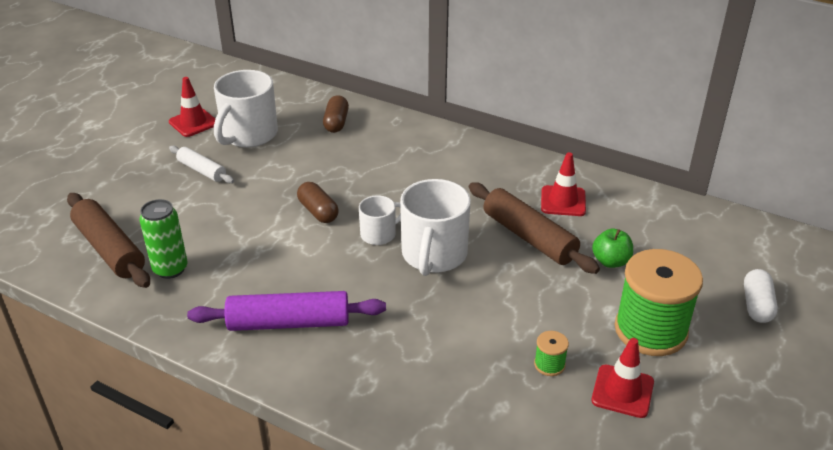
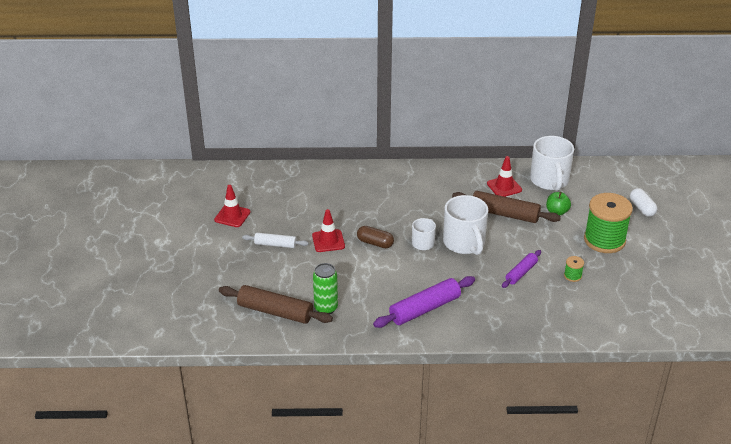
camera: 30 degrees left, 0 degrees up
white mug [214,70,278,148] -> white mug moved to [530,136,574,191]
brown capsule [323,95,349,133] -> none
red traffic cone [591,338,654,418] -> red traffic cone moved to [312,209,345,252]
none -> purple rolling pin [502,250,541,288]

